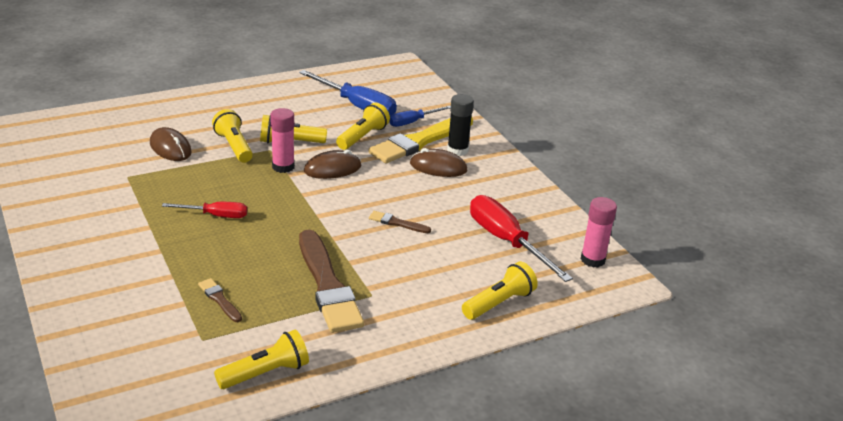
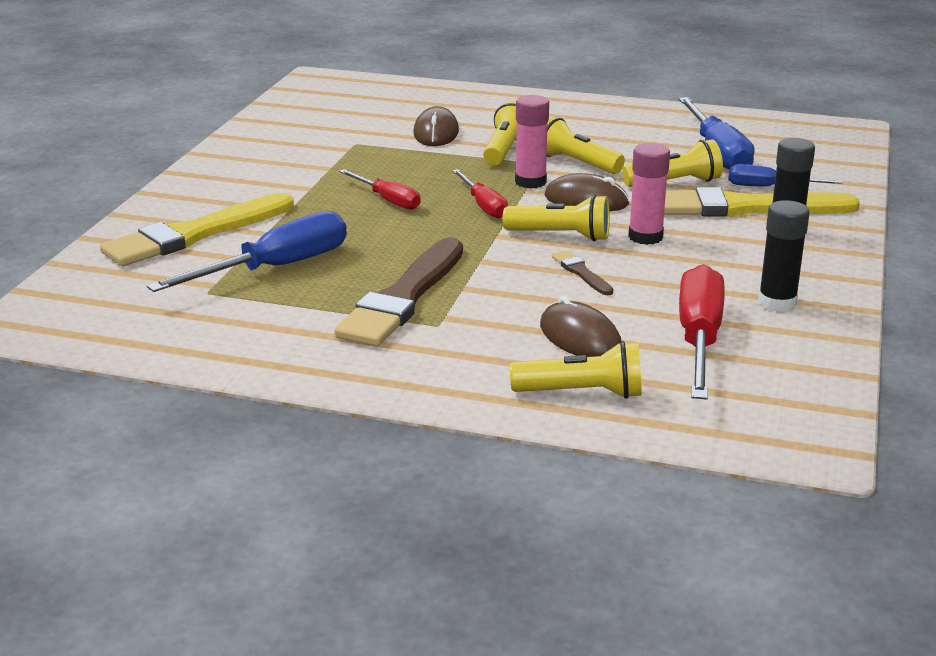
camera: 45 degrees right, 5 degrees down
brown brush [198,278,242,322] -> blue screwdriver [147,211,347,292]
yellow flashlight [214,330,309,389] -> yellow flashlight moved to [503,195,610,241]
brown mouse [410,148,467,177] -> brown mouse moved to [540,296,621,357]
pink glue stick [581,197,617,268] -> pink glue stick moved to [628,143,670,245]
none -> yellow brush [100,193,294,266]
none -> red screwdriver [452,169,508,219]
none -> black glue stick [758,200,810,312]

